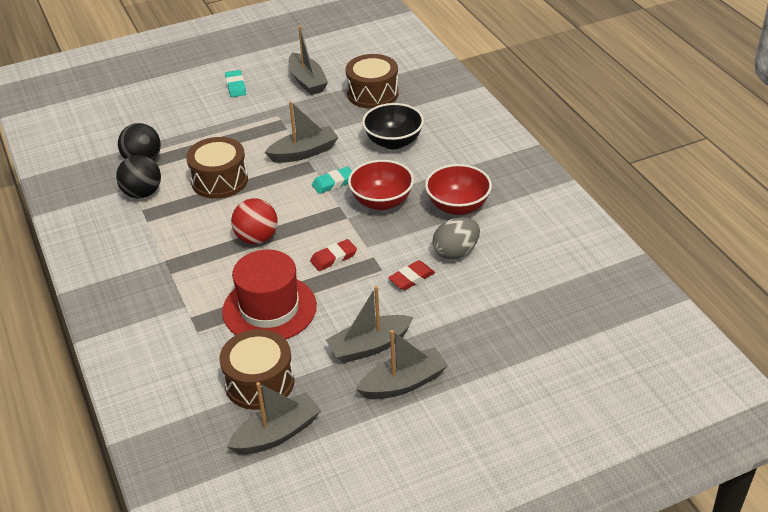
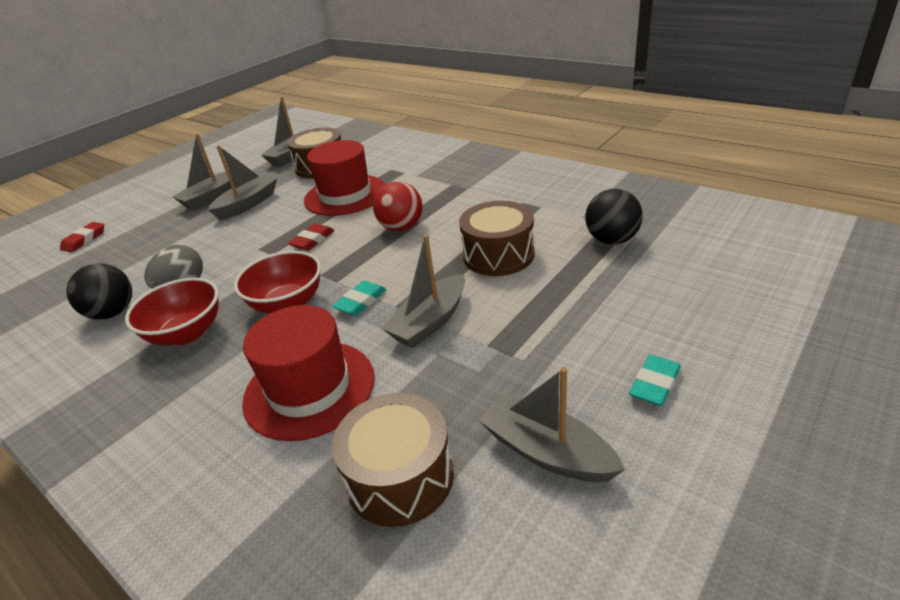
camera: 155 degrees right, 5 degrees down
black ball [116,155,161,199] -> black ball moved to [66,263,132,319]
turquoise eraser [225,70,246,97] -> turquoise eraser turned 75 degrees clockwise [629,355,681,406]
black bowl [362,103,424,150] -> red hat [242,305,375,441]
red eraser [388,260,435,290] -> red eraser moved to [60,222,104,252]

